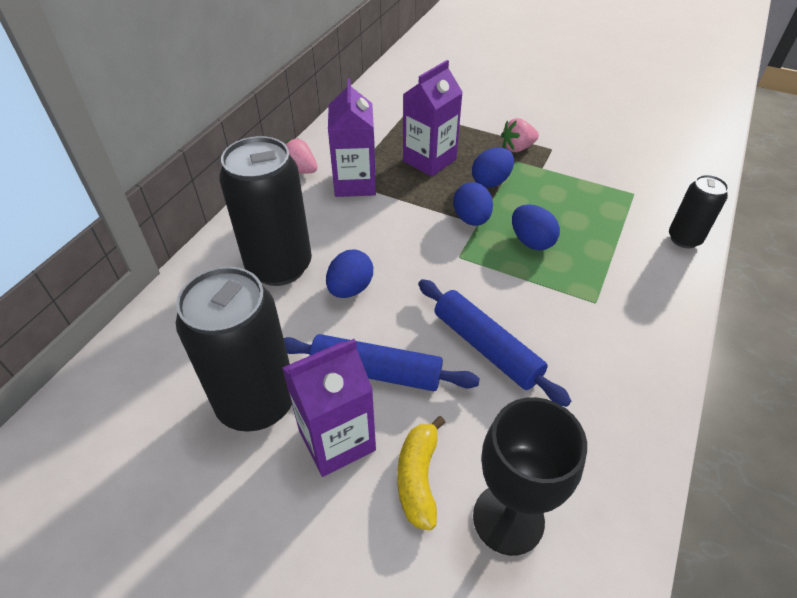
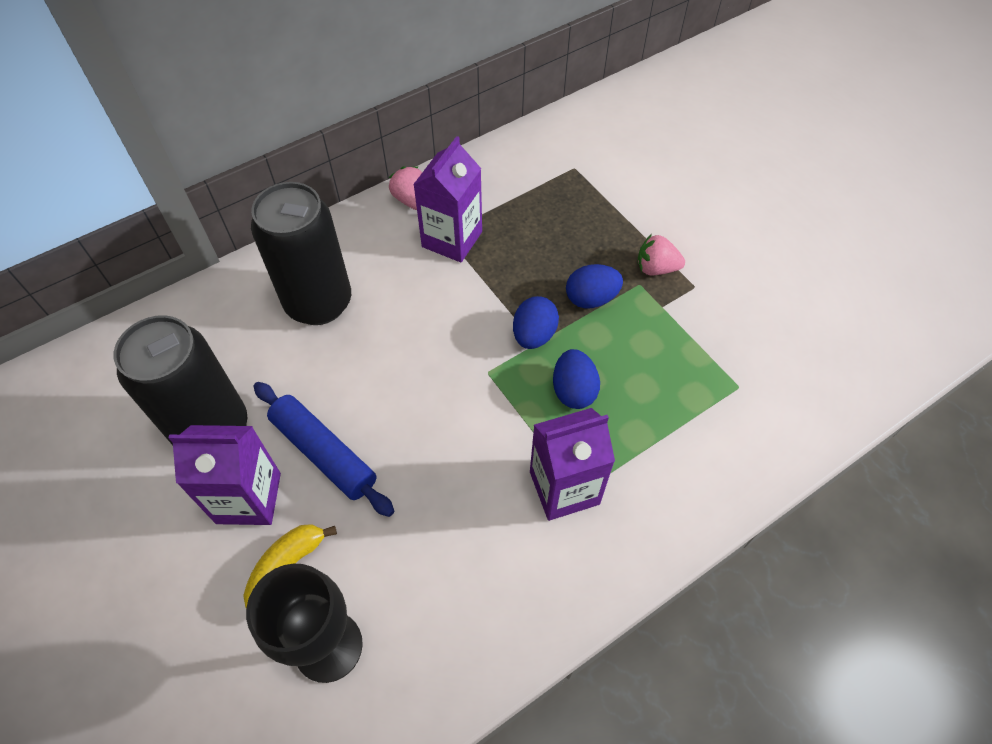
camera: 30 degrees right, 10 degrees up
blue egg [326,249,373,298] -> none
purple carton [403,60,463,177] -> purple carton moved to [530,408,615,521]
blue rolling pin [418,279,571,407] -> none
black can [669,175,729,248] -> none

